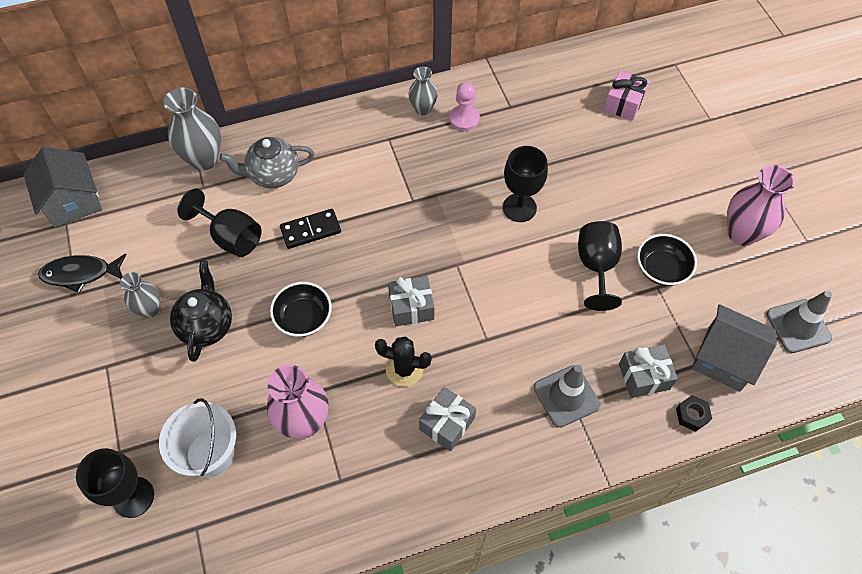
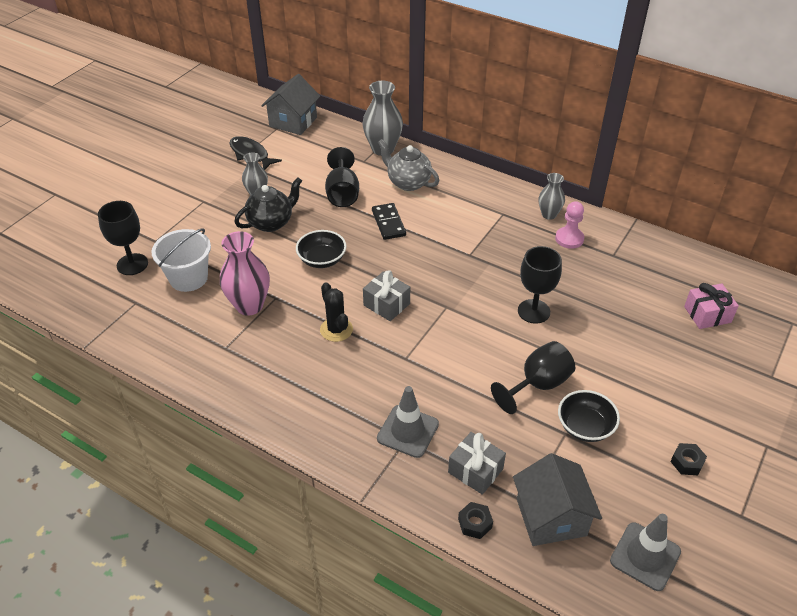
camera: 50 degrees right, 15 degrees down
black domino [280,209,341,249] -> black domino turned 45 degrees clockwise [372,203,406,240]
grey gift [419,387,476,451] -> none
pink vase [727,165,795,246] -> black nut [670,443,707,475]

